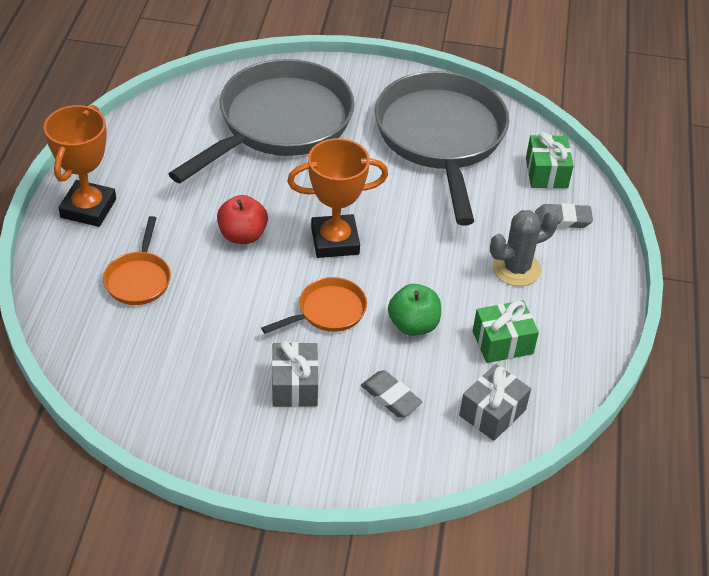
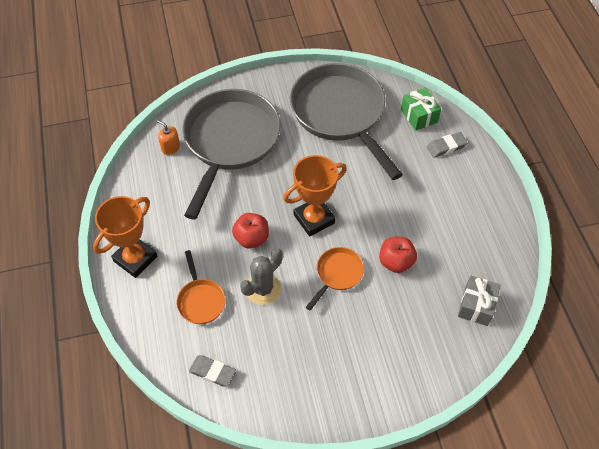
camera: 20 degrees left, 10 degrees up
orange trophy [44,105,116,227] -> orange trophy turned 45 degrees clockwise [93,196,157,278]
grey gift [272,341,319,407] -> none
grey eraser [361,370,423,417] -> grey eraser moved to [189,355,236,387]
green apple [388,284,441,336] -> red apple [379,237,417,273]
green gift [473,300,539,363] -> none
grey cactus [490,210,559,286] -> grey cactus moved to [240,248,283,305]
none -> orange soap dispenser [157,120,180,155]

